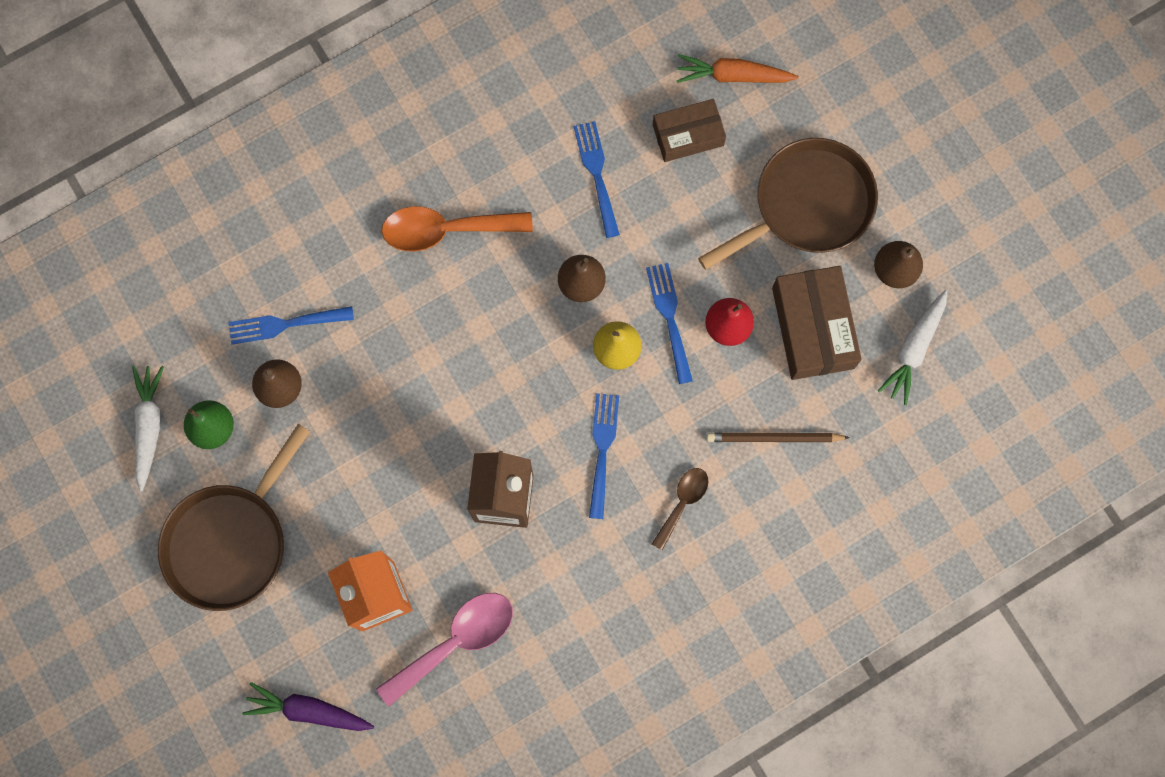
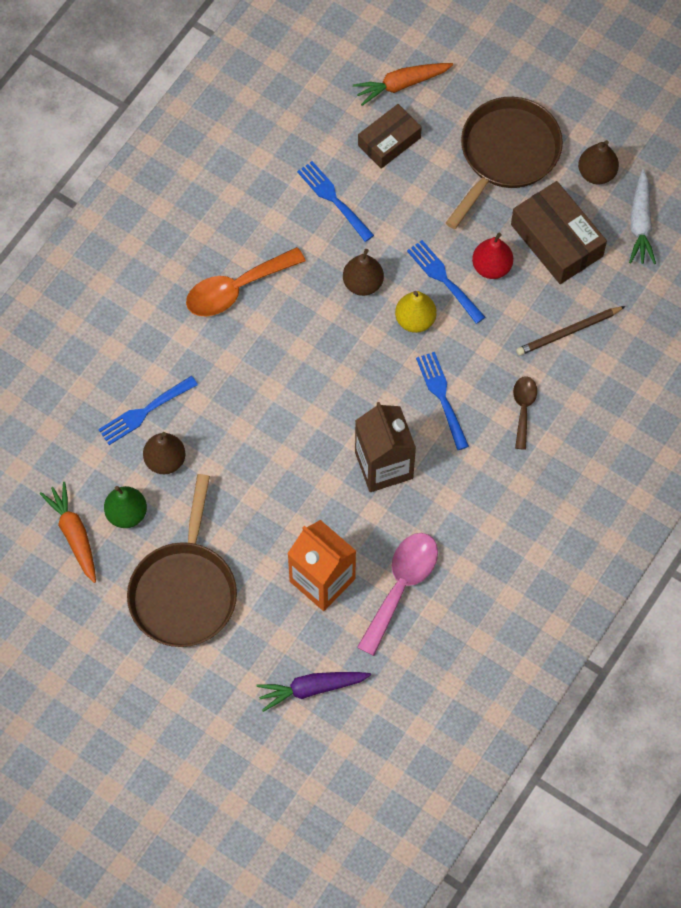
camera: 25 degrees left, 10 degrees down
white carrot [132,366,164,491] -> orange carrot [39,482,96,583]

